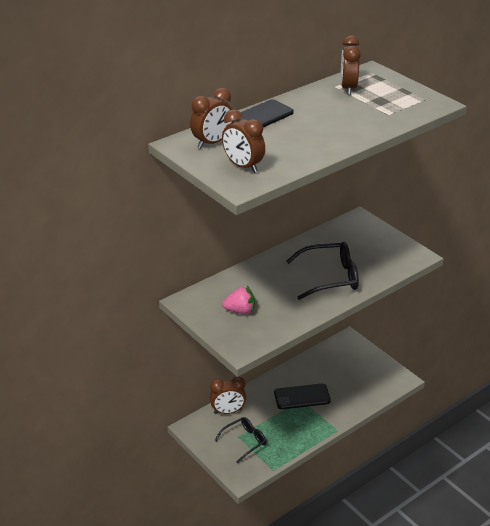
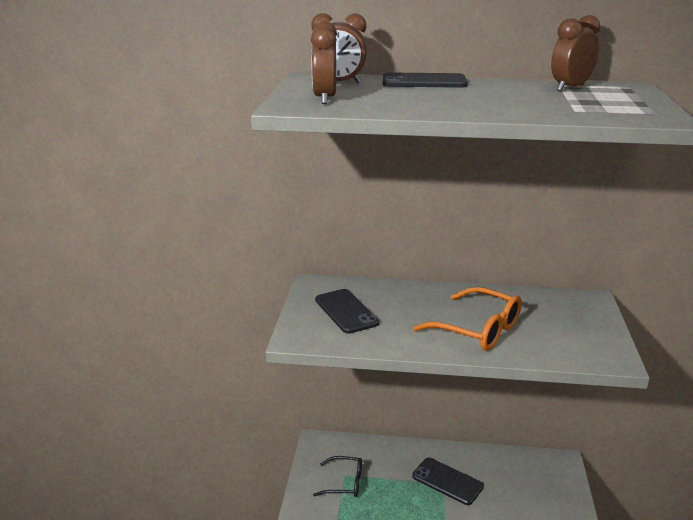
camera: 45 degrees right, 10 degrees down
brown clock [210,377,246,414] -> none
pink strawberry [222,286,255,314] -> black phone [315,289,379,334]
black glasses [286,242,359,300] -> orange glasses [413,287,522,350]

